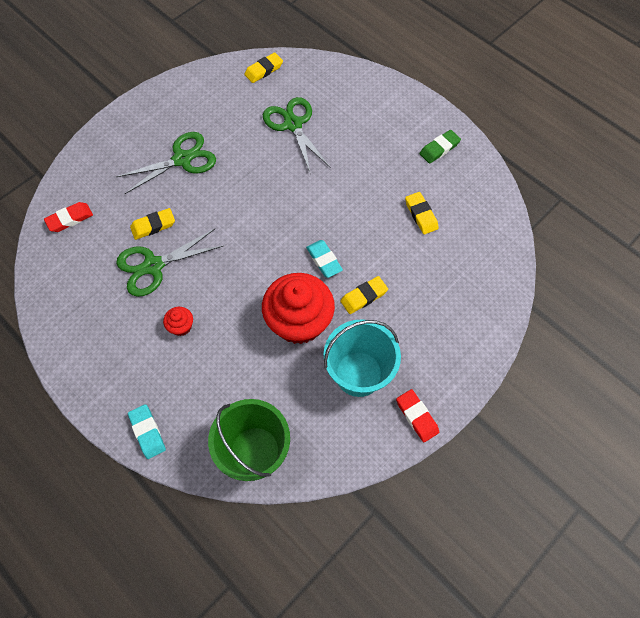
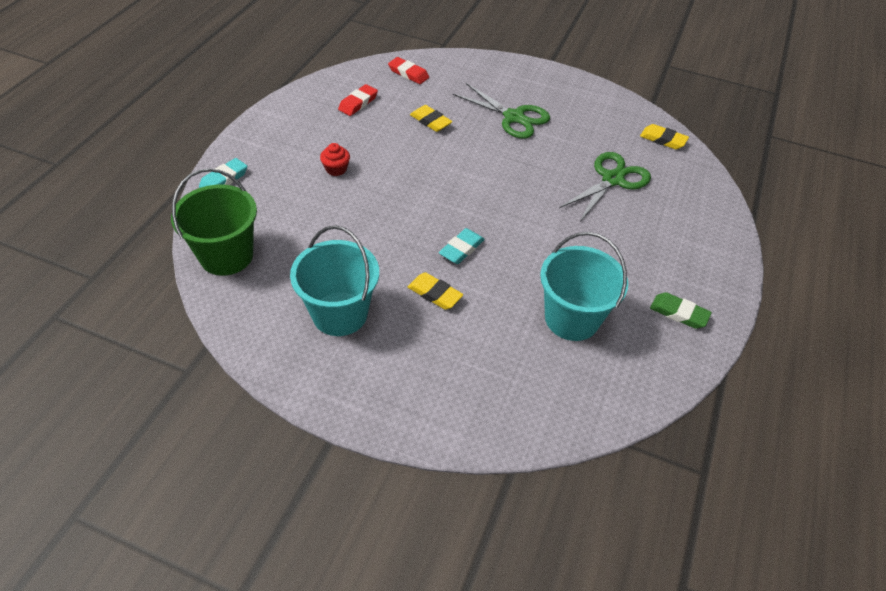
camera: 65 degrees right, 15 degrees down
green scissors [116,229,223,297] -> none
red cupcake [262,273,335,344] -> none
red eraser [396,389,439,442] -> red eraser moved to [338,84,378,116]
yellow eraser [405,192,439,234] -> turquoise bucket [540,232,628,341]

